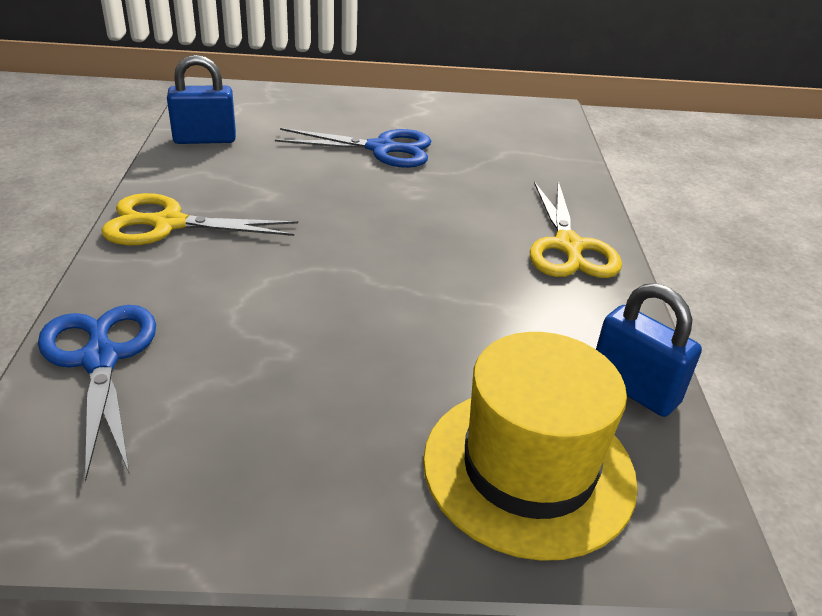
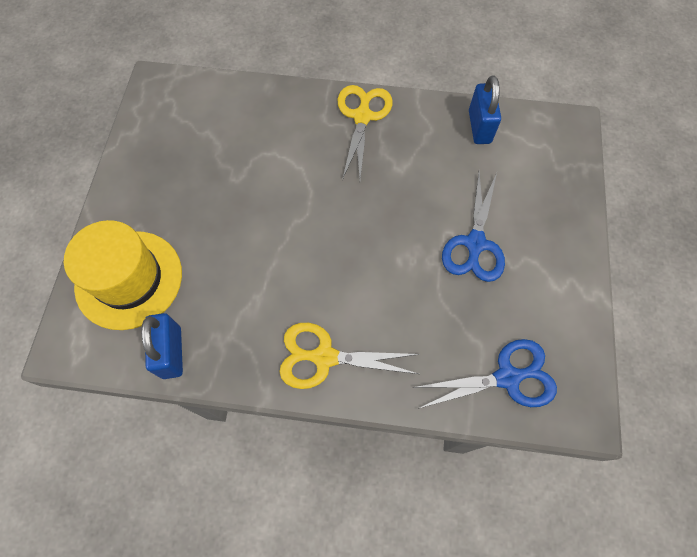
camera: 100 degrees right, 30 degrees up
blue scissors [38,305,156,481] -> blue scissors moved to [412,339,557,409]
blue padlock [596,283,702,417] -> blue padlock turned 60 degrees counterclockwise [141,313,183,379]

